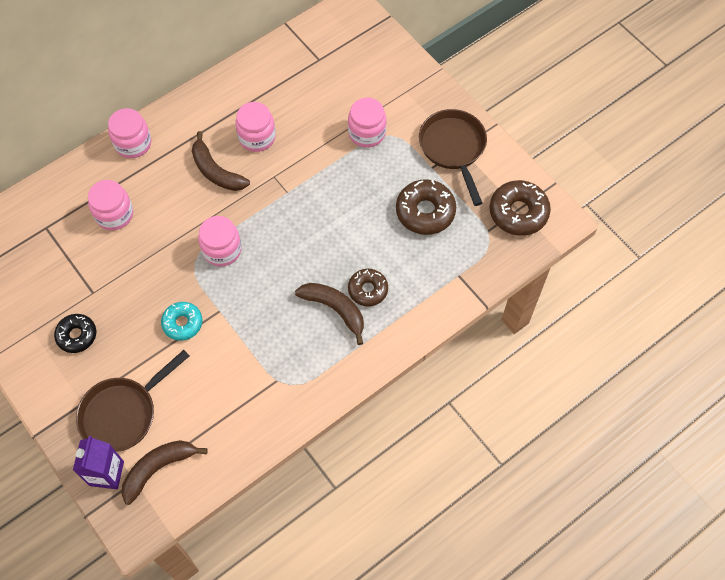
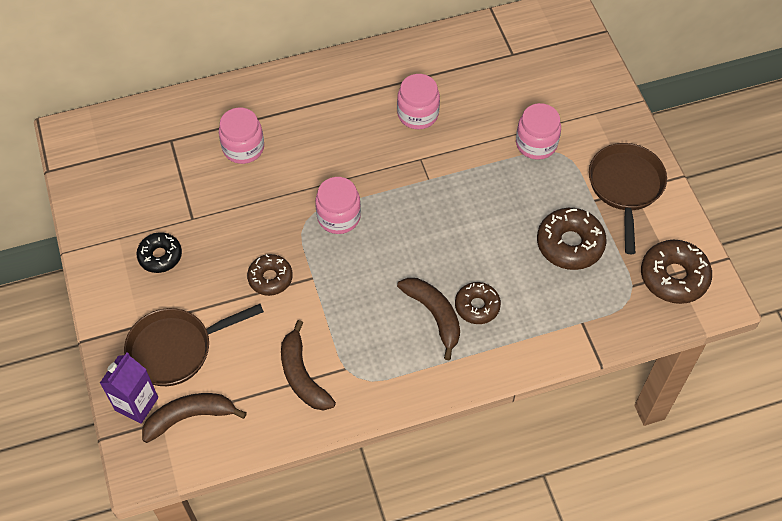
camera: 20 degrees right, 5 degrees down
pink jar [108,108,151,158] -> none
turquoise donut [161,302,203,341] -> brown donut [247,254,293,296]
brown banana [192,131,250,191] -> brown banana moved to [281,320,336,411]

